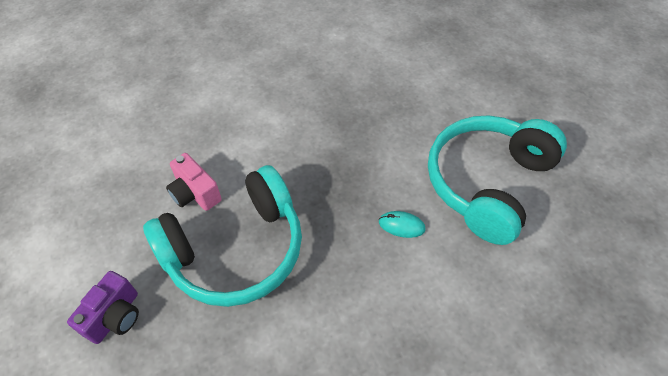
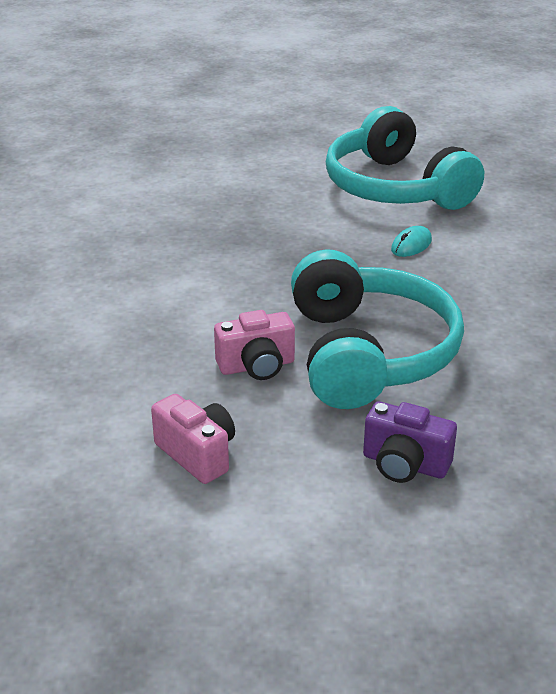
camera: 65 degrees left, 20 degrees down
purple camera [67,271,139,344] -> purple camera turned 150 degrees clockwise [363,401,457,483]
none -> pink camera [151,394,235,484]

